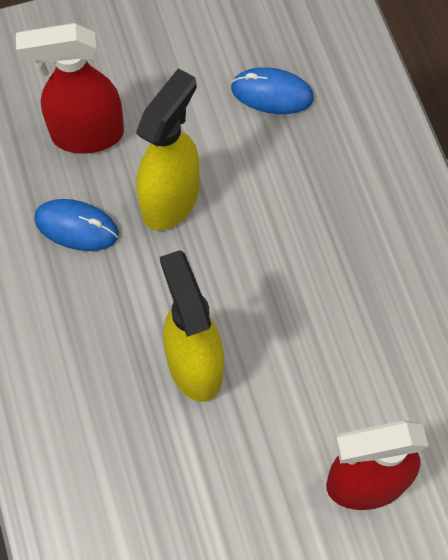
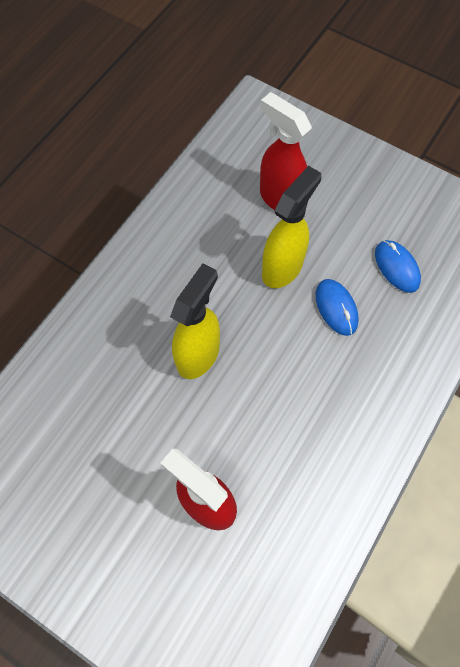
camera: 50 degrees right, 0 degrees up
blue mouse [34,199,119,251] -> blue mouse moved to [316,279,359,336]
yellow spray bottle [136,68,199,230] -> yellow spray bottle turned 45 degrees counterclockwise [262,166,322,288]

